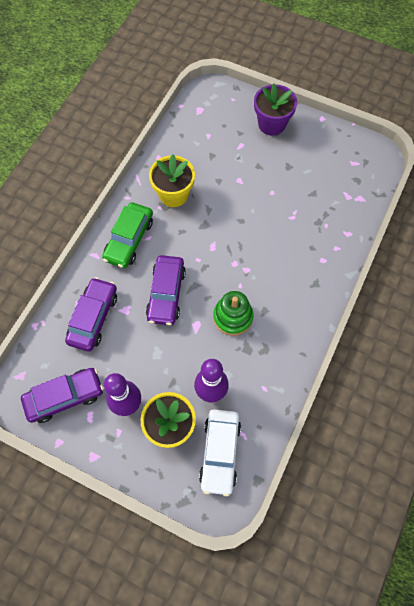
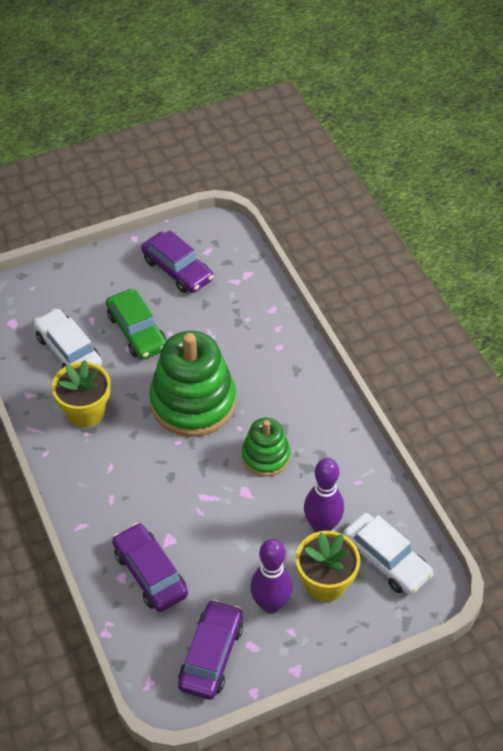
camera: 50 degrees left, 15 degrees down
green car [102,202,153,268] -> green car moved to [106,289,167,360]
purple car [146,255,186,325] -> purple car moved to [141,230,214,293]
purple flower pot [254,84,297,136] -> none
none -> white car [34,309,102,368]
none -> green stacking toy [149,331,236,437]

